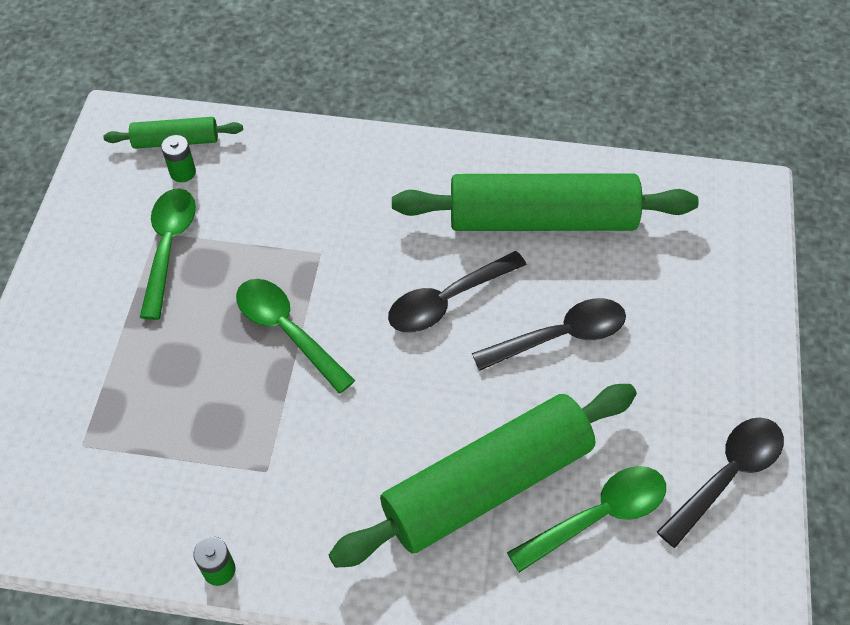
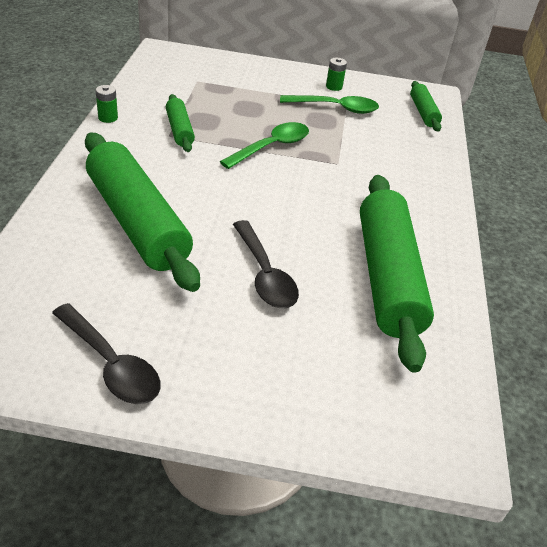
camera: 85 degrees right, 15 degrees down
green battery [161,135,196,182] -> green battery moved to [326,58,347,91]
black spoon [388,251,526,333] -> none
green spoon [507,466,666,573] -> none
none -> green rolling pin [166,94,195,152]

